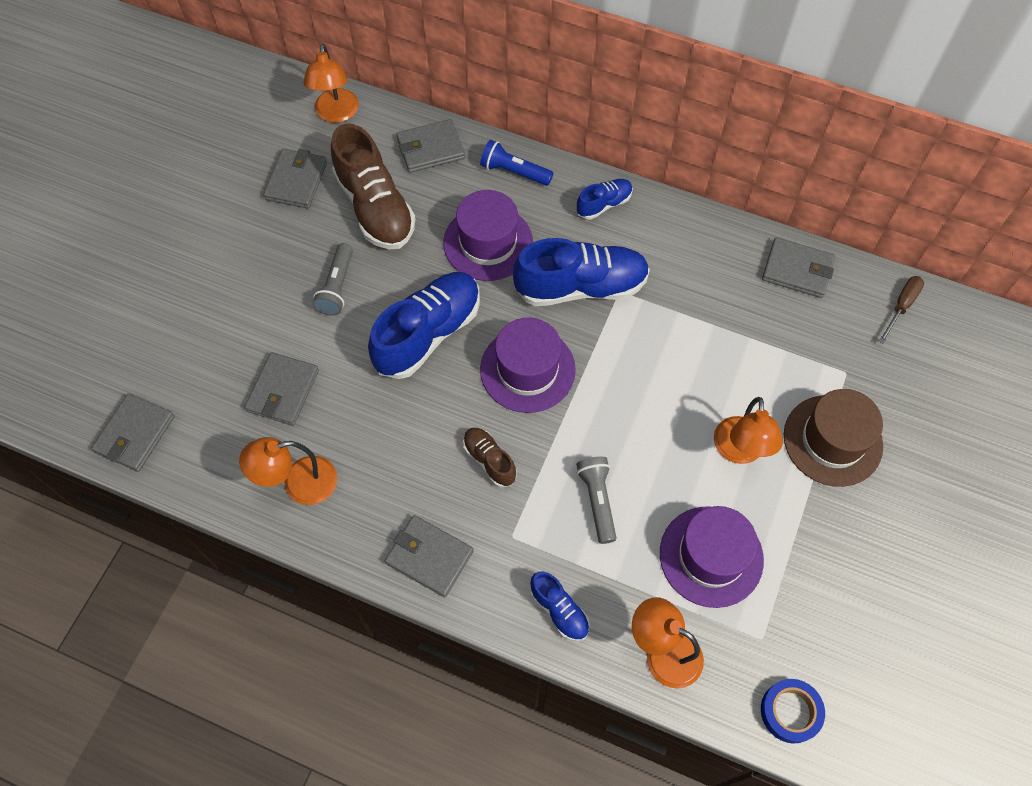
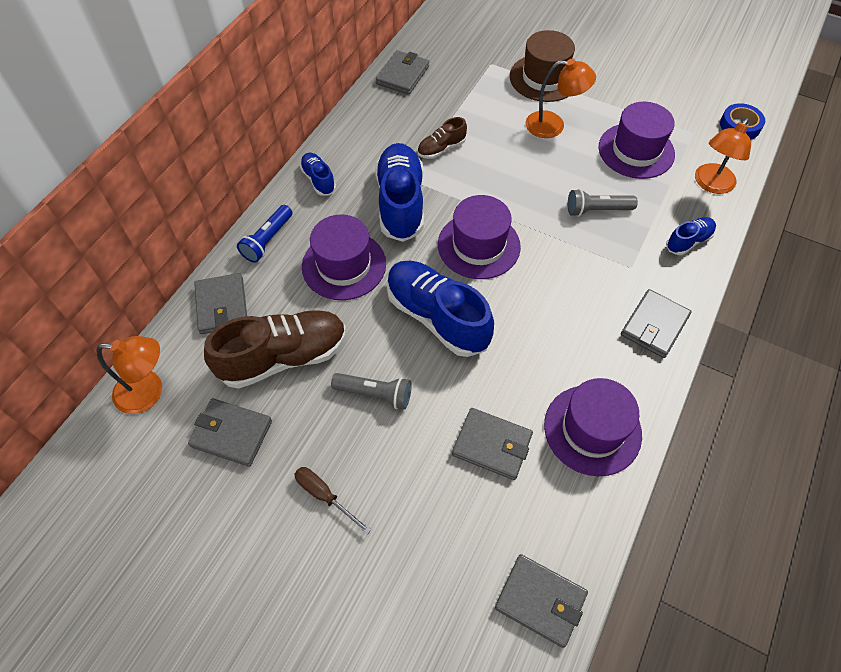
camera: 85 degrees left, 5 degrees down
orange lamp [239,437,337,505] -> purple hat [544,378,642,476]
brown shoe [463,428,517,488] -> brown shoe moved to [417,117,467,159]
brown screwdriver [879,276,924,343] -> brown screwdriver moved to [294,467,371,534]

